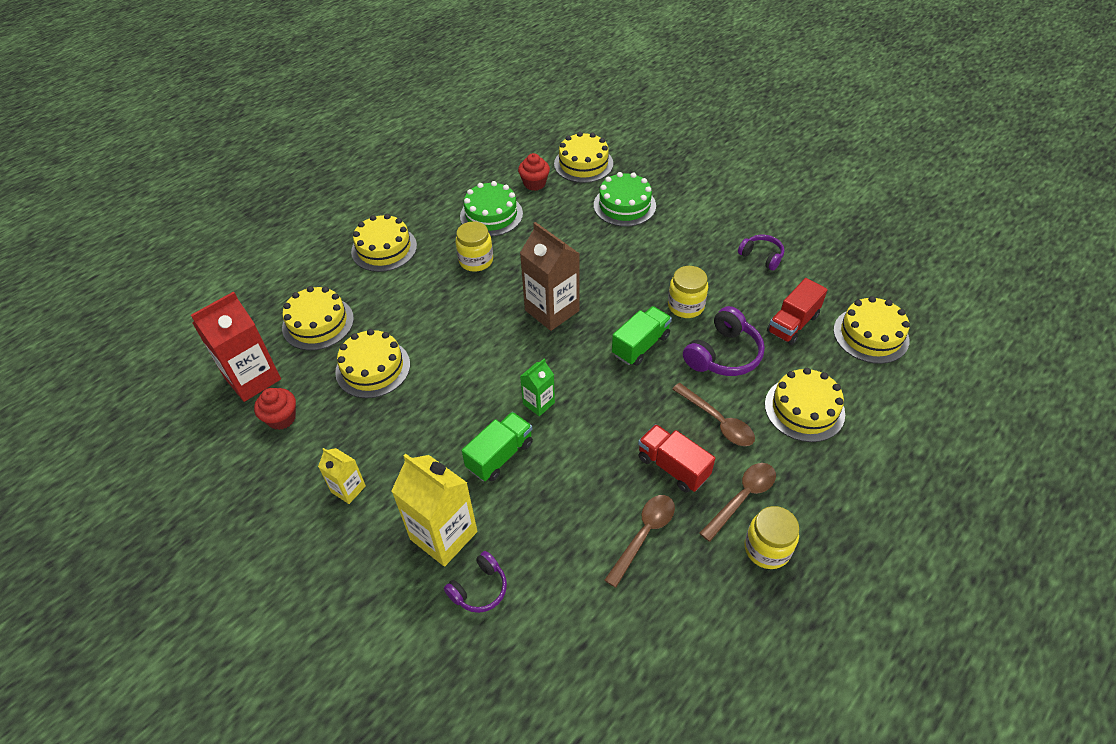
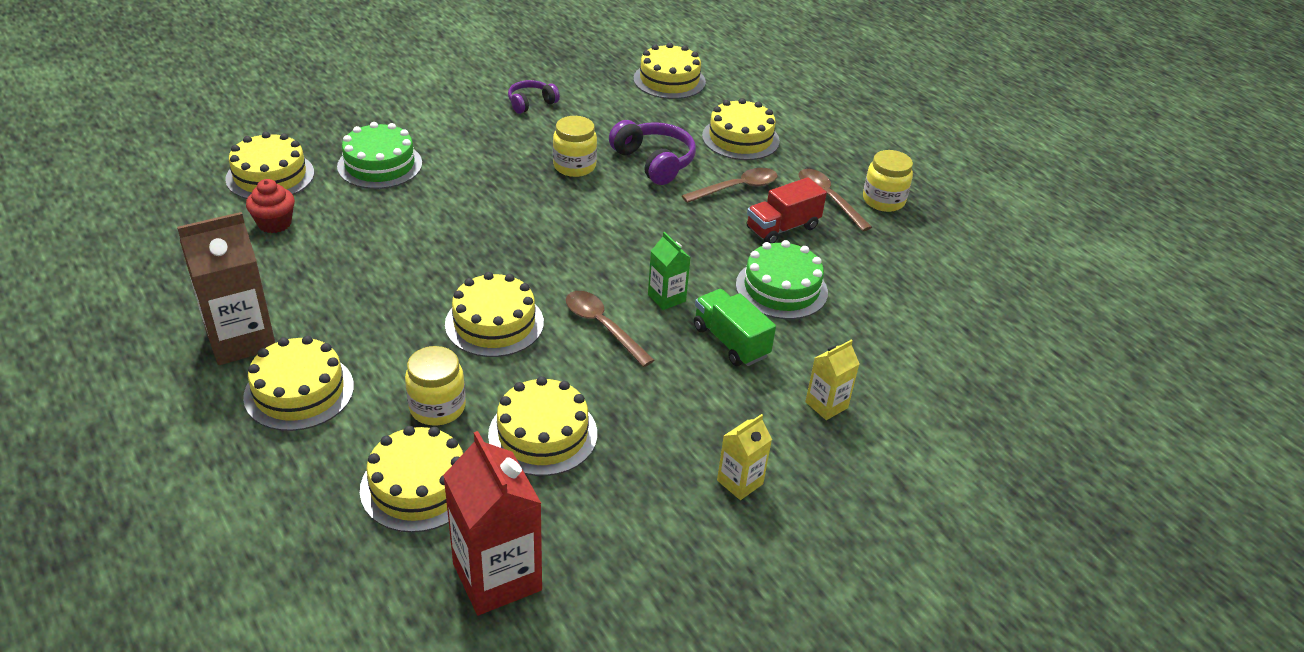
camera: 80 degrees left, 10 degrees down
red cupcake [254,388,296,430] -> none
yellow carton [391,454,477,567] -> yellow carton [805,340,859,420], size x0.53
purple headphones [444,551,507,613] -> none
yellow jar [455,221,493,272] -> yellow jar moved to [405,346,466,426]
green cake [460,181,523,236] -> green cake moved to [736,240,828,319]
brown carton [520,222,580,331] -> brown carton moved to [177,212,275,365]
brown spoon [604,495,675,588] -> brown spoon moved to [566,291,654,367]
green truck [612,306,672,366] -> none
red truck [767,278,828,345] -> none
none -> yellow cake [445,272,544,357]

